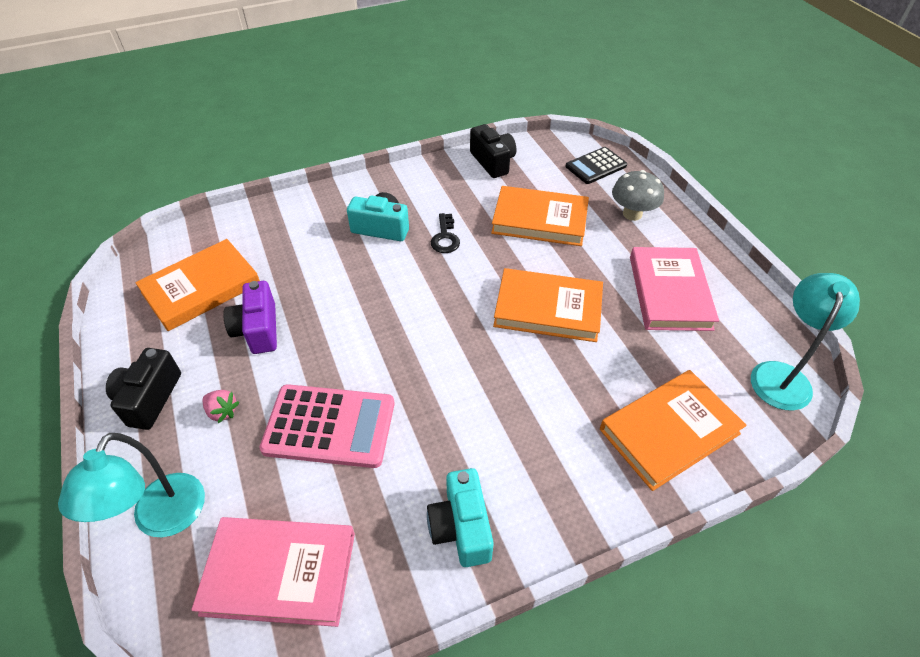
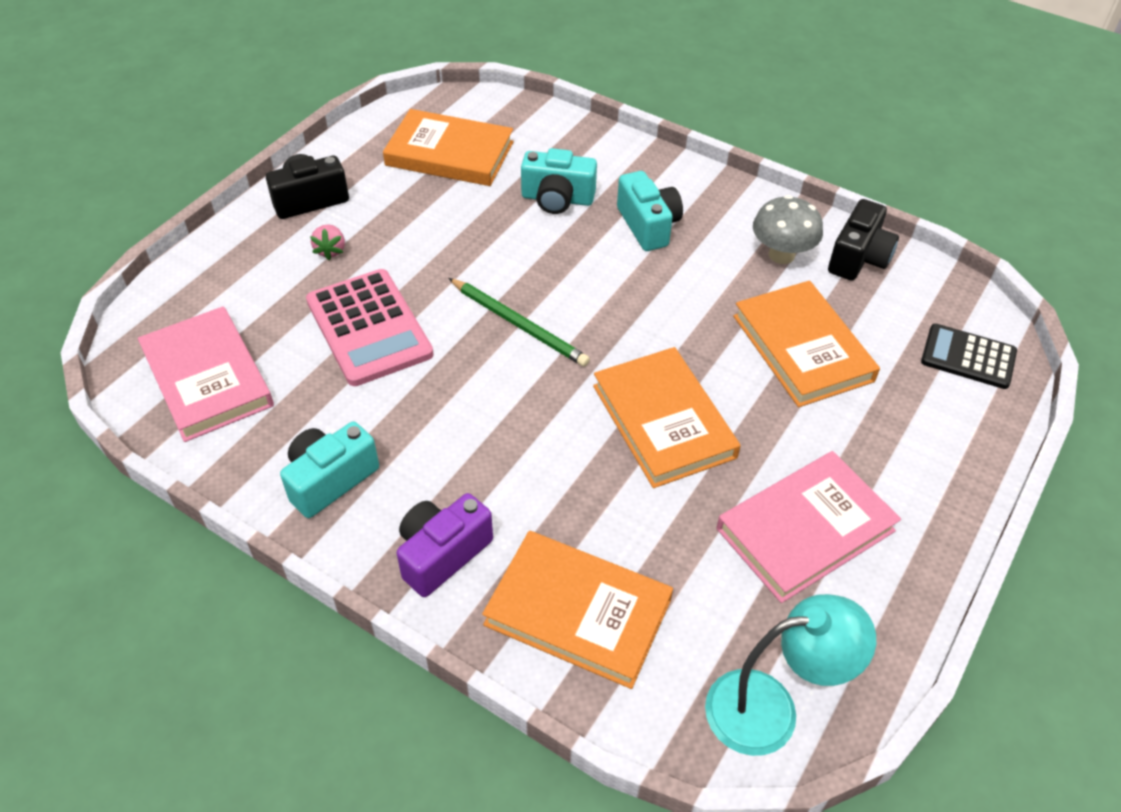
camera: 55 degrees right, 0 degrees up
turquoise lamp [58,433,205,537] -> none
purple camera [223,281,277,354] -> purple camera moved to [397,493,493,597]
black key [431,213,460,253] -> none
grey mushroom [612,170,664,221] -> grey mushroom moved to [753,195,823,264]
none -> green pencil [449,278,590,366]
none -> turquoise camera [521,148,597,214]

